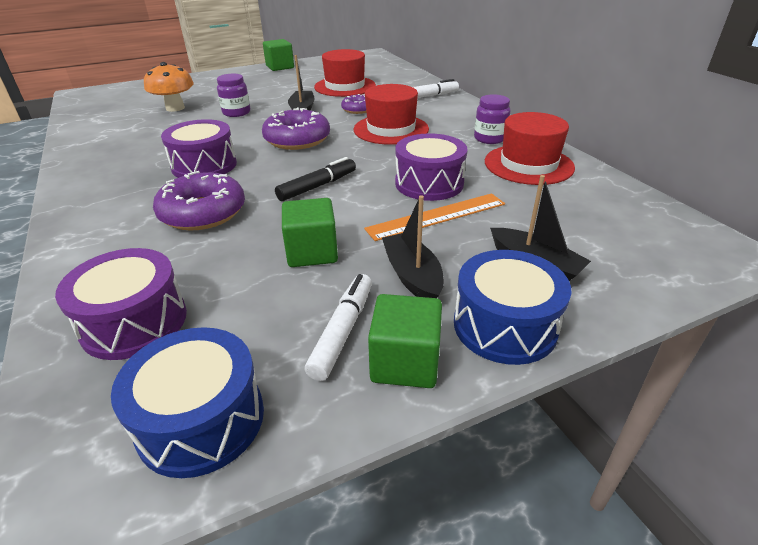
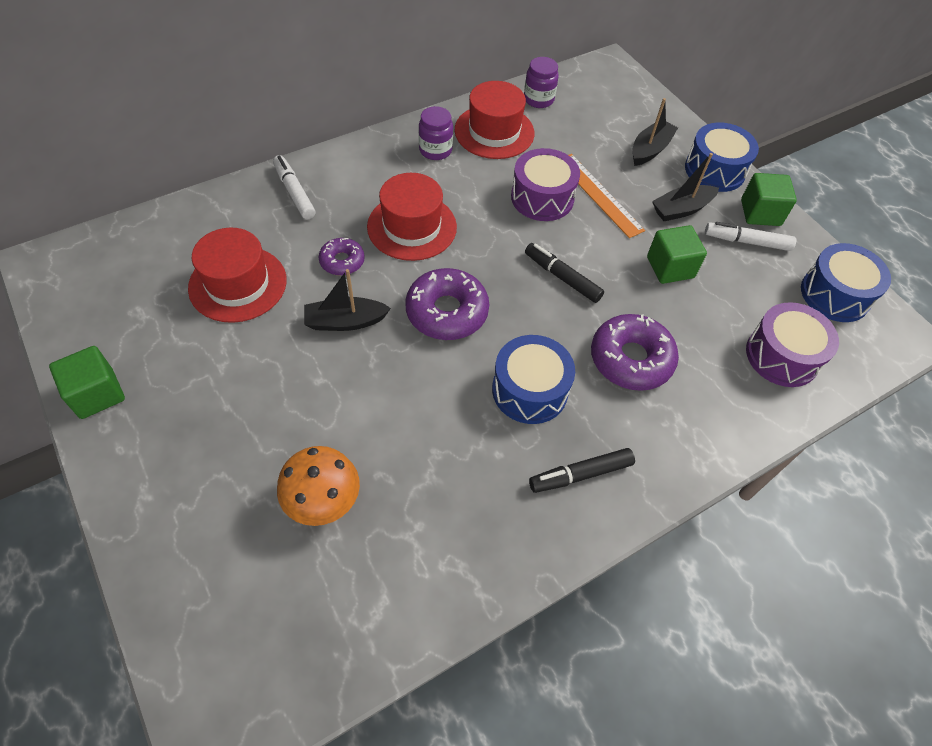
camera: 100 degrees left, 20 degrees up
purple drum [161,119,237,178] -> blue drum [492,335,575,424]
purple jar [217,74,250,117] -> purple jar moved to [524,57,559,108]
none -> black marker [529,448,635,493]

